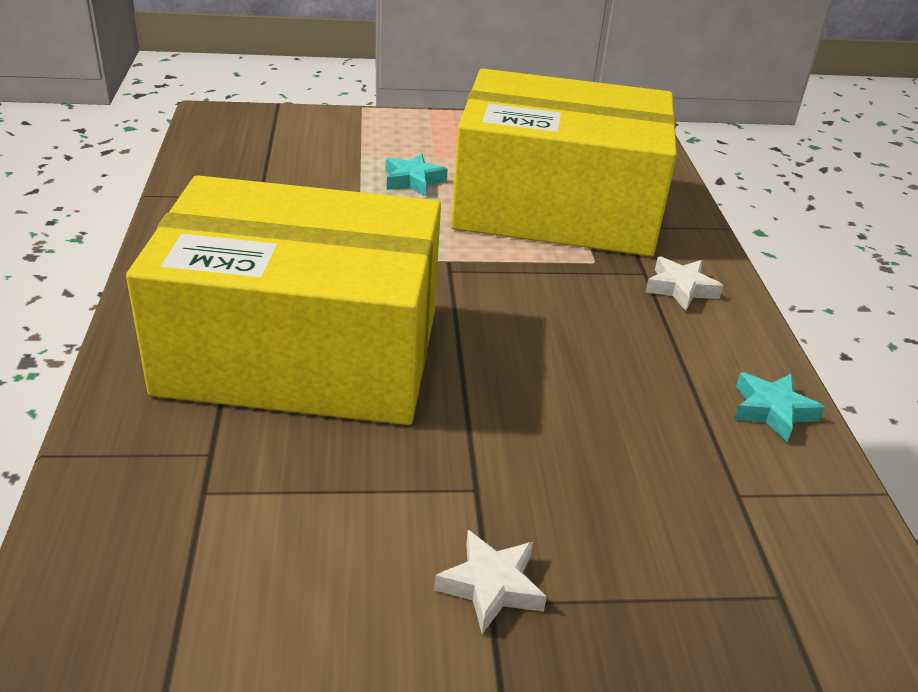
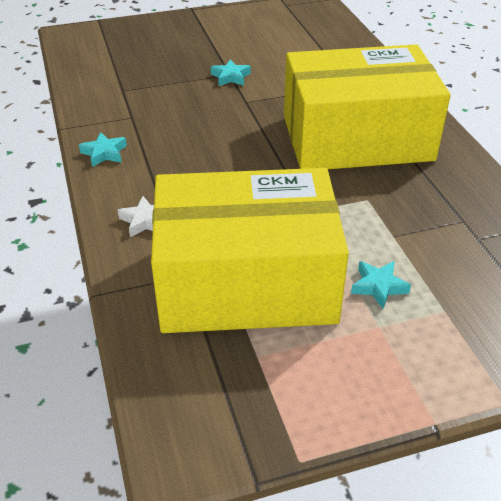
camera: 170 degrees right, 5 degrees up
white star [434,530,547,634] -> turquoise star [211,59,251,86]

